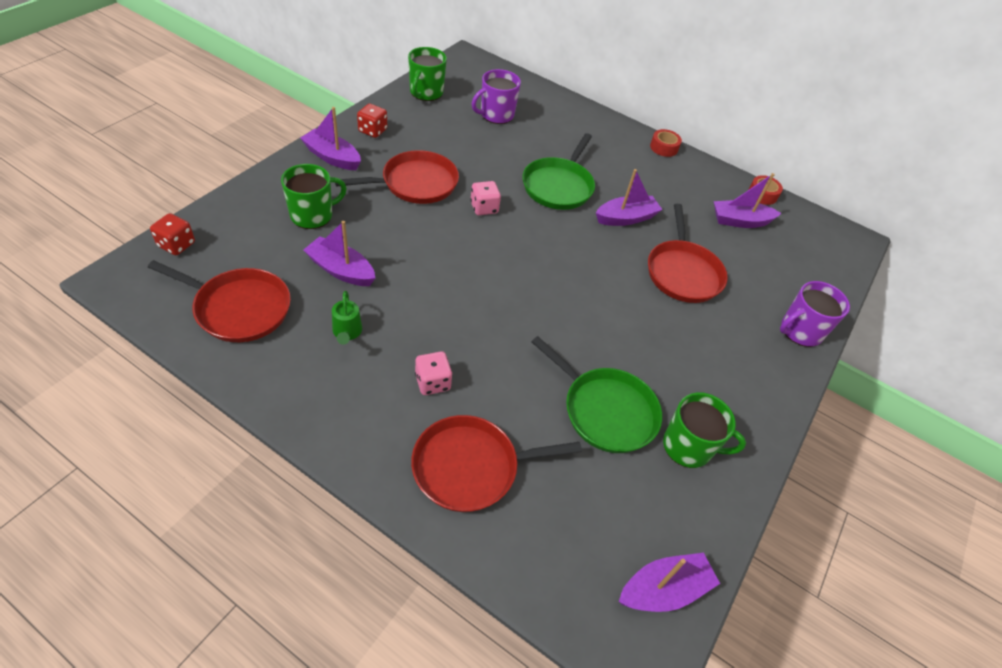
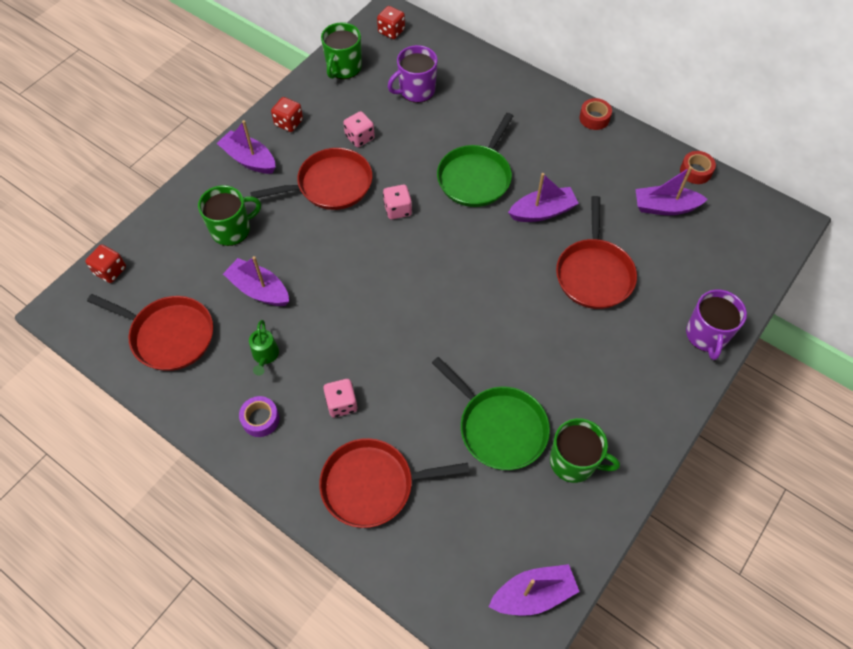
camera: 10 degrees right, 10 degrees up
purple mug [780,281,850,347] -> purple mug turned 60 degrees counterclockwise [686,290,747,360]
none -> purple tape [239,396,279,437]
none -> pink dice [343,111,375,147]
none -> red dice [377,6,405,39]

